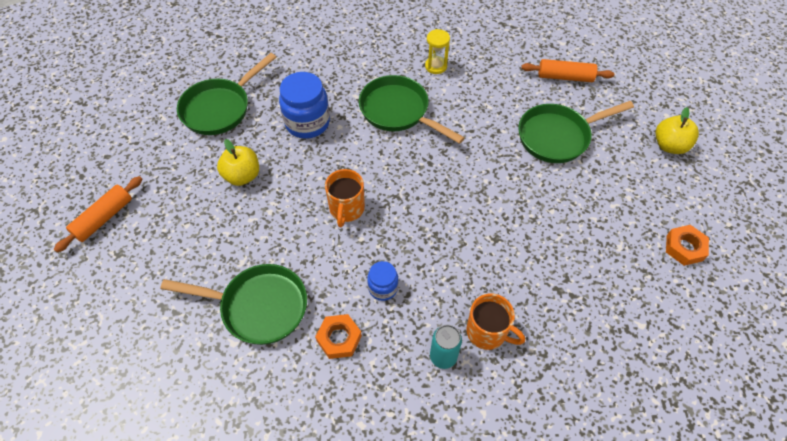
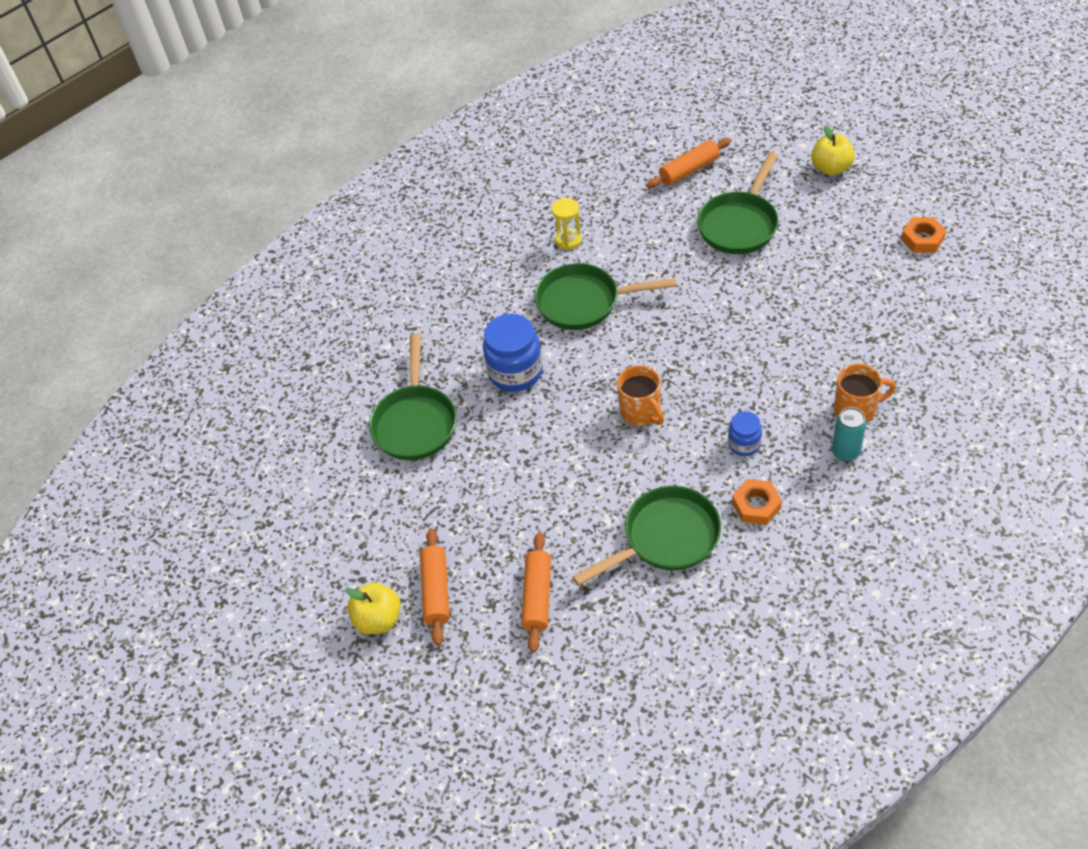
camera: 35 degrees left, 5 degrees down
yellow apple [217,139,259,186] -> yellow apple moved to [346,582,401,634]
none -> orange rolling pin [521,532,551,653]

